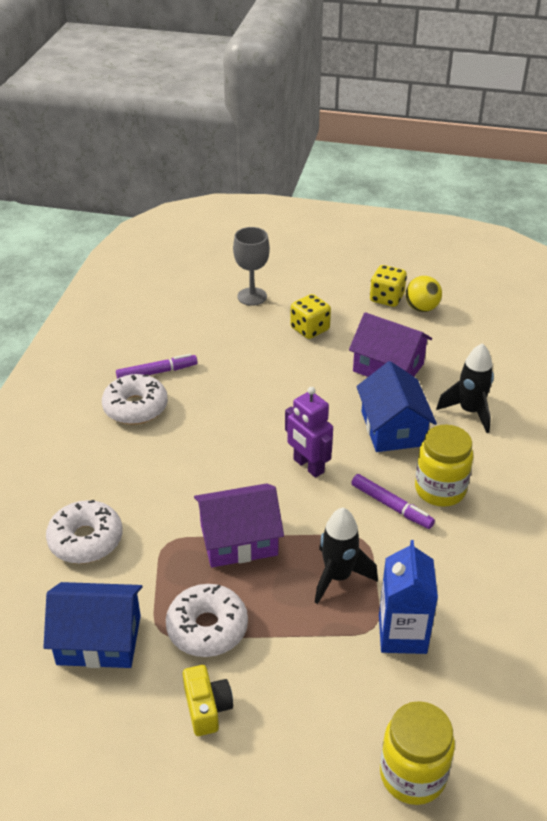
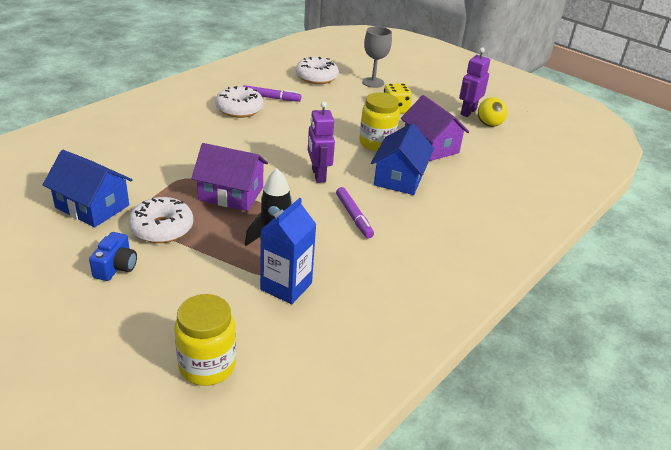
camera: 25 degrees right, 5 degrees down
white donut [46,500,122,564] -> white donut moved to [296,57,339,84]
yellow camera [183,665,233,736] -> blue camera [89,232,137,281]
yellow dice [370,265,407,307] -> purple robot [459,47,490,117]
yellow jar [415,425,473,507] -> yellow jar moved to [359,92,400,151]
black rocket [436,343,494,433] -> none

